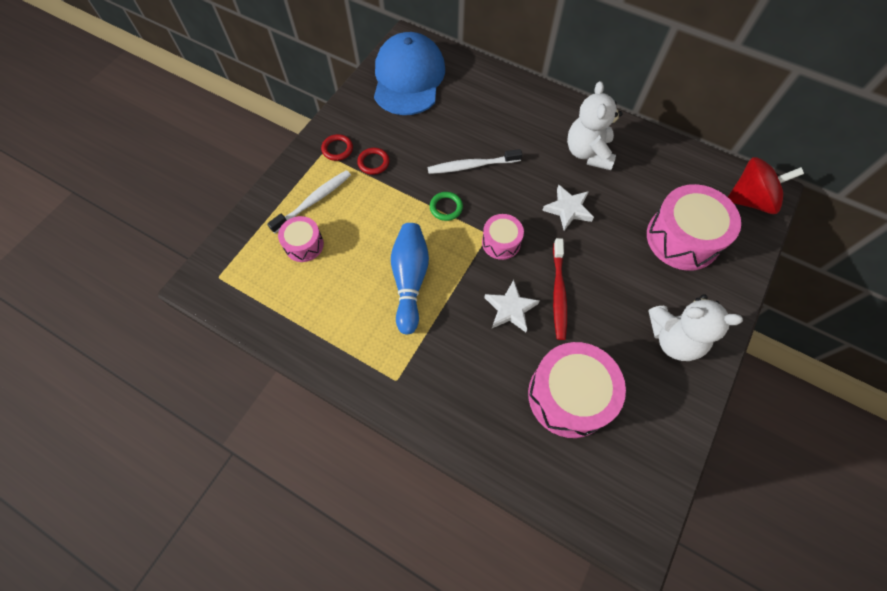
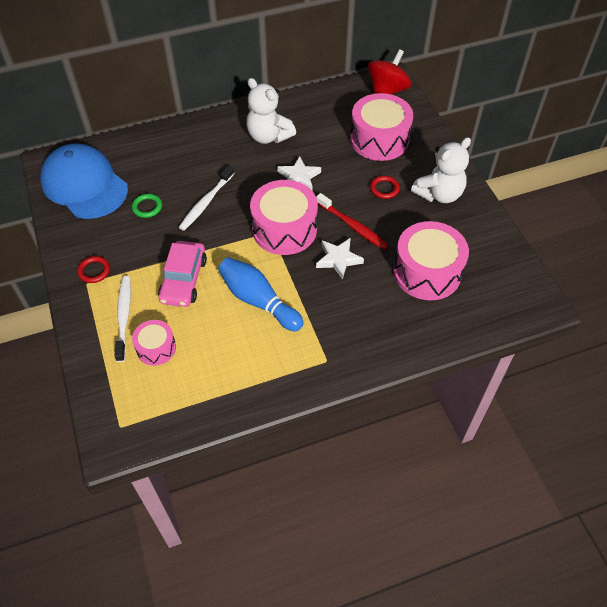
camera: 50 degrees left, 10 degrees down
red ring [357,148,389,175] -> red ring moved to [370,176,400,199]
green ring [430,192,463,221] -> green ring moved to [132,194,162,218]
pink drum [482,214,524,260] -> pink drum [250,180,318,255], size x1.85
none -> pink car [158,241,207,307]

